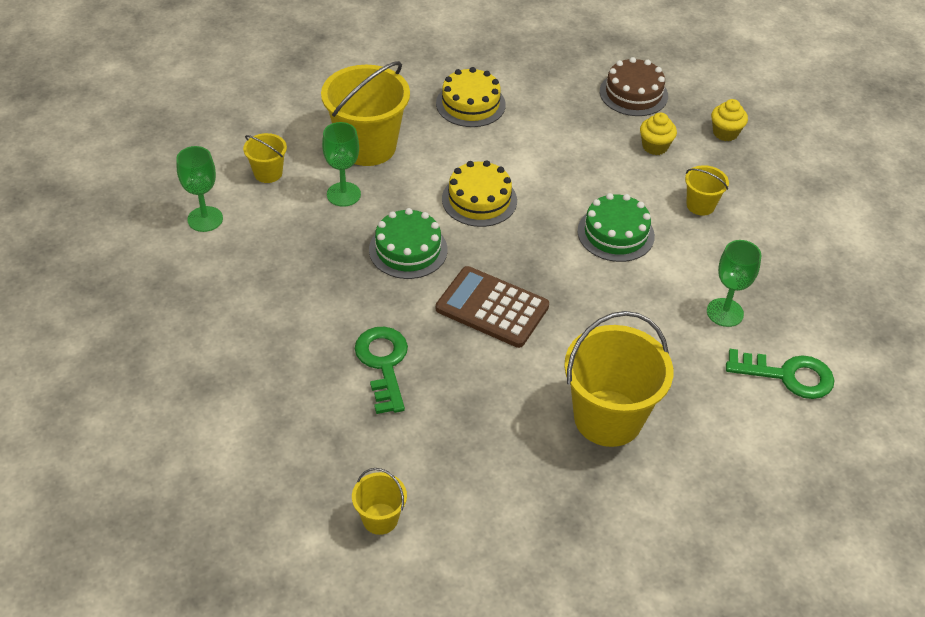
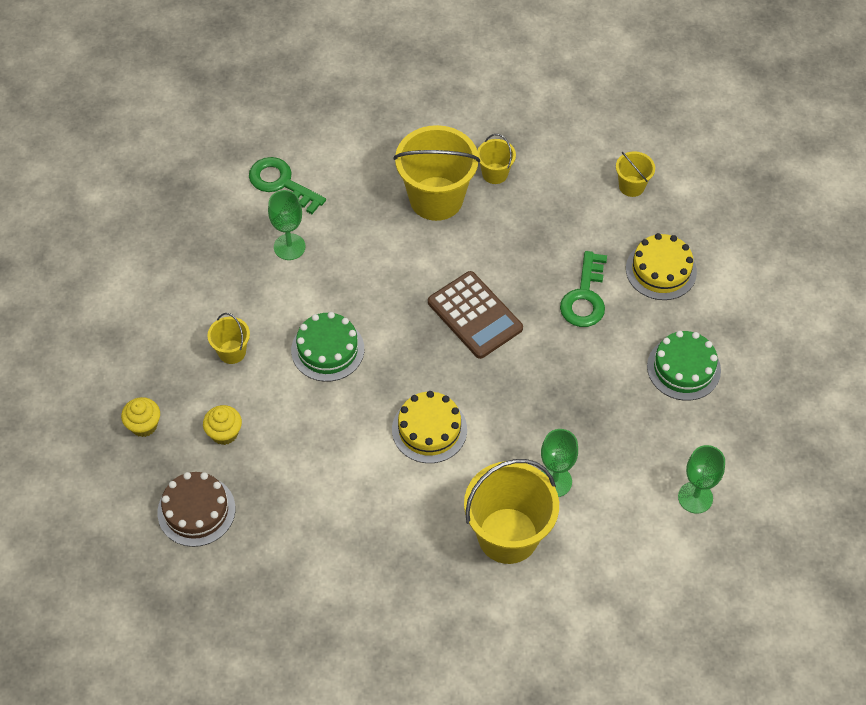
camera: 155 degrees left, 10 degrees up
yellow bucket [243,133,287,183] -> yellow bucket moved to [477,134,516,184]
green cake [369,208,448,279] -> green cake moved to [647,331,721,401]
yellow cake [436,67,506,127] -> yellow cake moved to [626,233,697,300]

